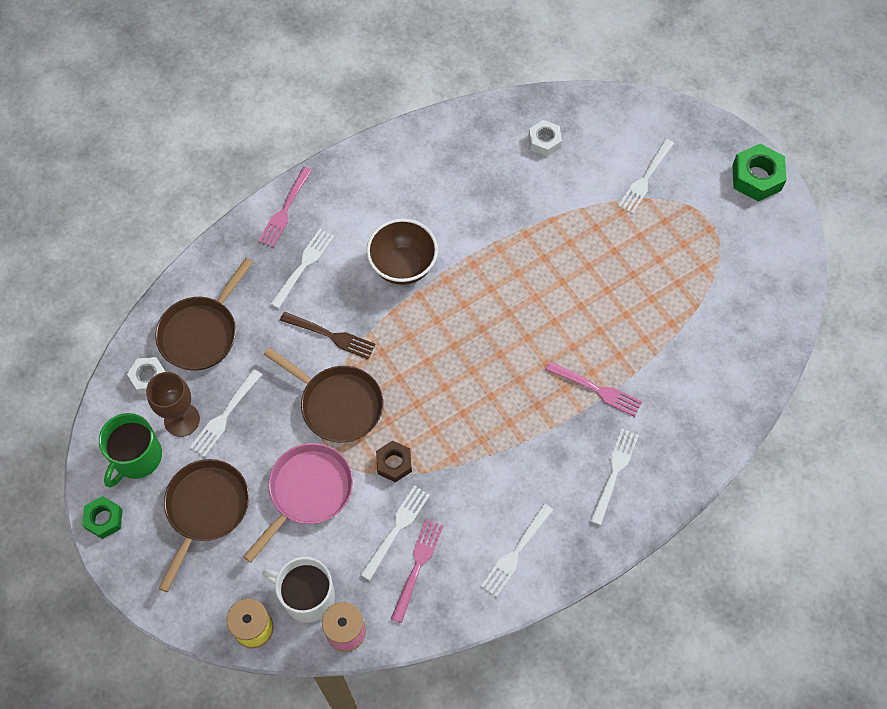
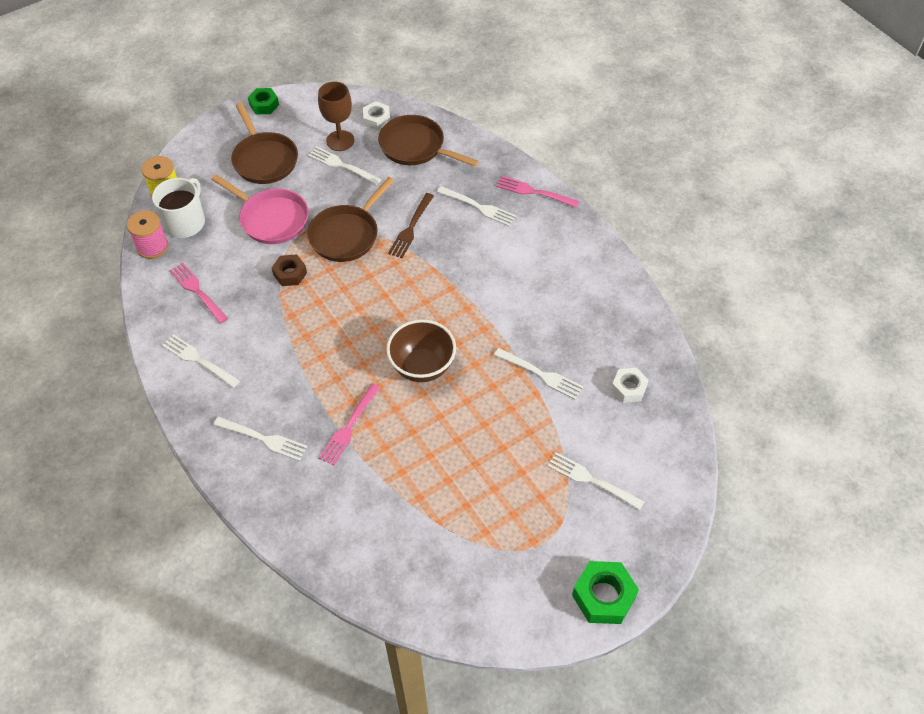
camera: 90 degrees right, 10 degrees down
green mug [99,413,162,487] -> none
brown pan [158,459,249,592] -> brown pan turned 45 degrees clockwise [231,103,298,184]
white fork [360,486,430,581] -> white fork moved to [494,348,583,399]
brown bowl [366,219,438,285] -> brown bowl moved to [386,319,456,382]
pink fork [391,519,443,623] -> pink fork turned 150 degrees counterclockwise [169,263,228,324]

